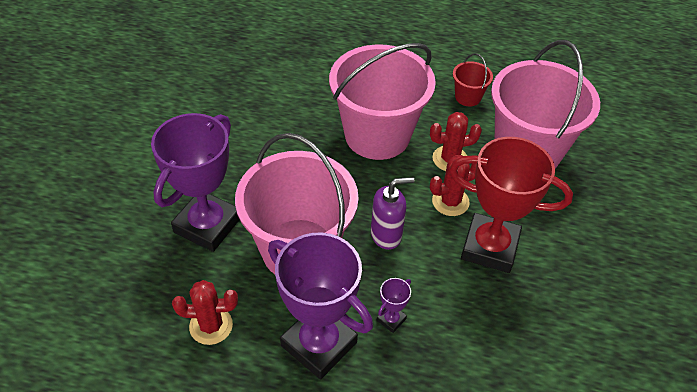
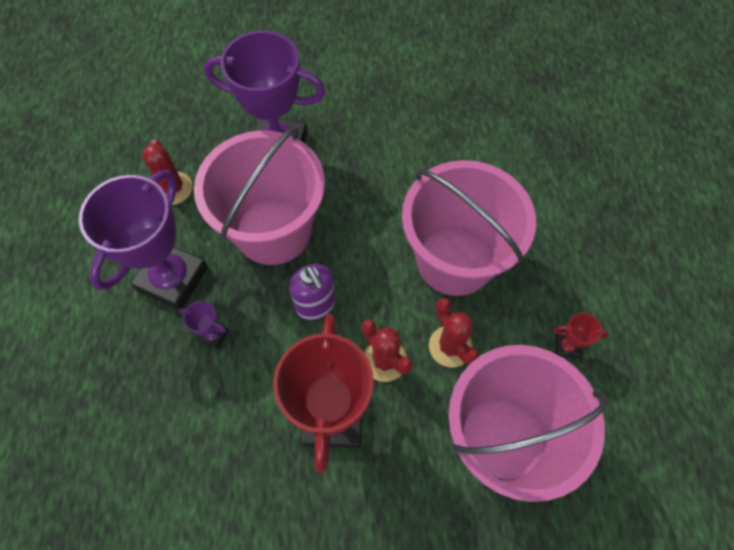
camera: 75 degrees right, 15 degrees up
red bucket [453,53,493,106] -> red trophy [554,313,609,358]

